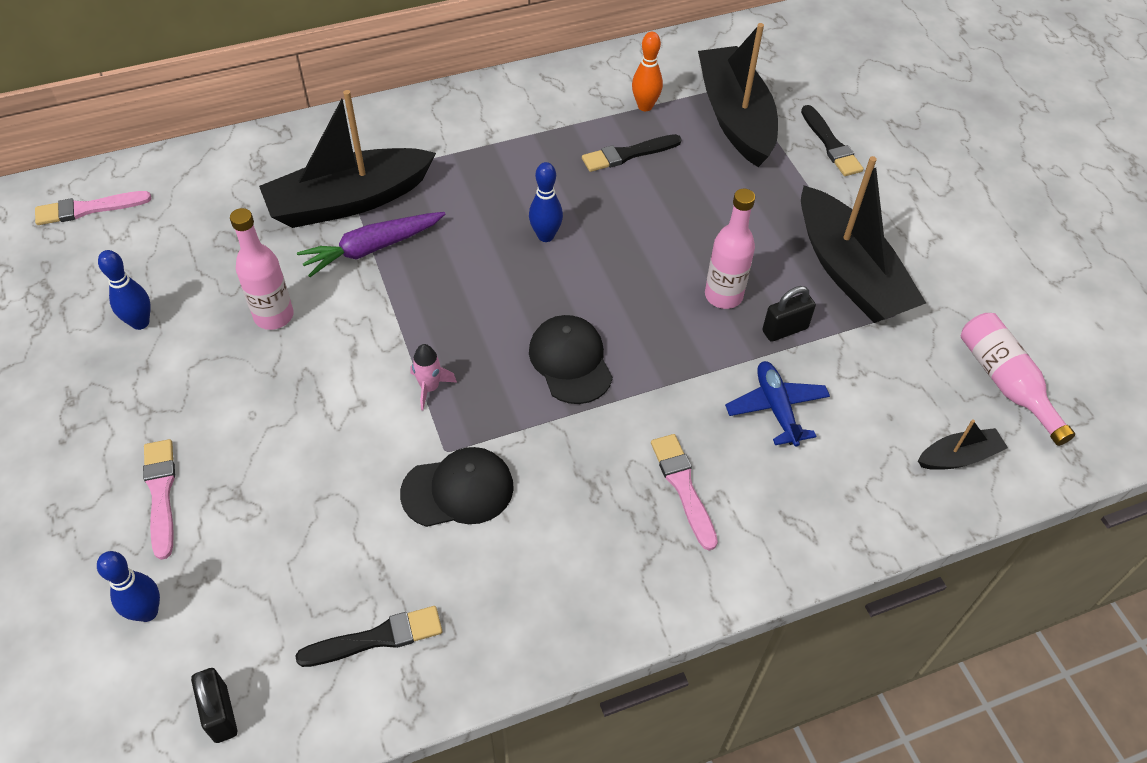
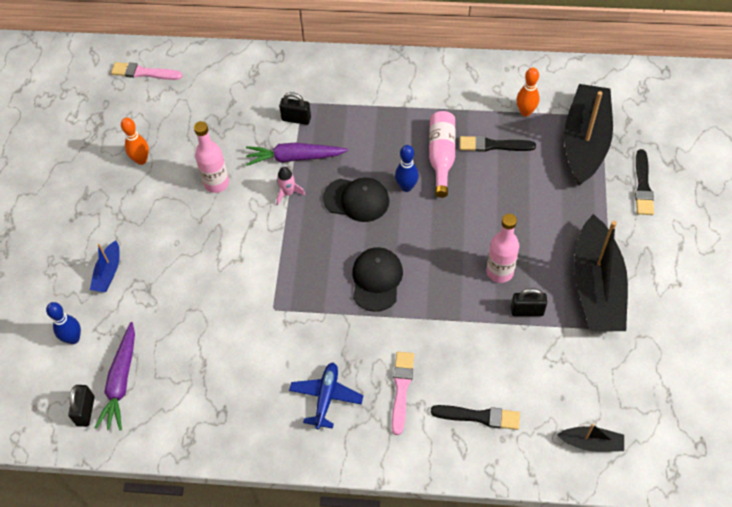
camera: 30 degrees right, 5 degrees up
blue bowling pin [98,250,151,330] -> orange bowling pin [121,118,149,165]
pink brush [143,439,175,560] -> blue boat [90,241,120,292]
black boat [259,90,436,228] -> black padlock [279,92,311,125]
black brush [295,606,442,667] -> black brush moved to [431,405,520,430]
black cap [400,447,514,527] -> black cap moved to [323,178,389,222]
pink rocket [410,344,457,410] -> pink rocket moved to [277,167,305,205]
blue plane [725,361,830,447] -> blue plane moved to [289,362,363,429]
pink bottle [961,313,1075,446] -> pink bottle moved to [429,111,456,198]
none -> purple carrot [95,322,135,430]

